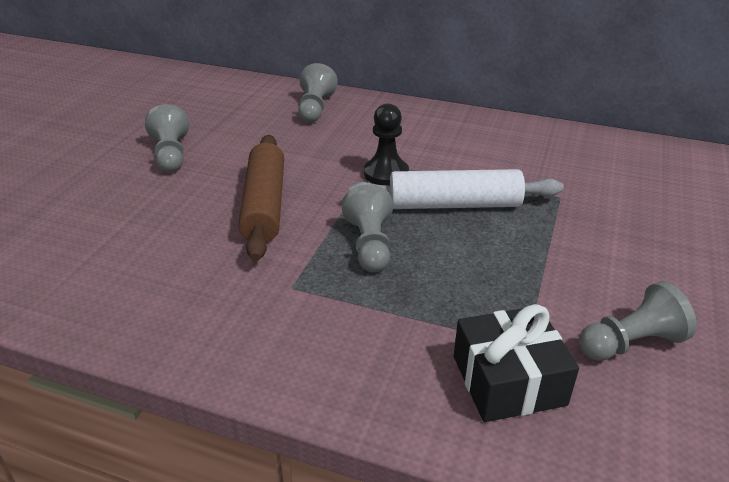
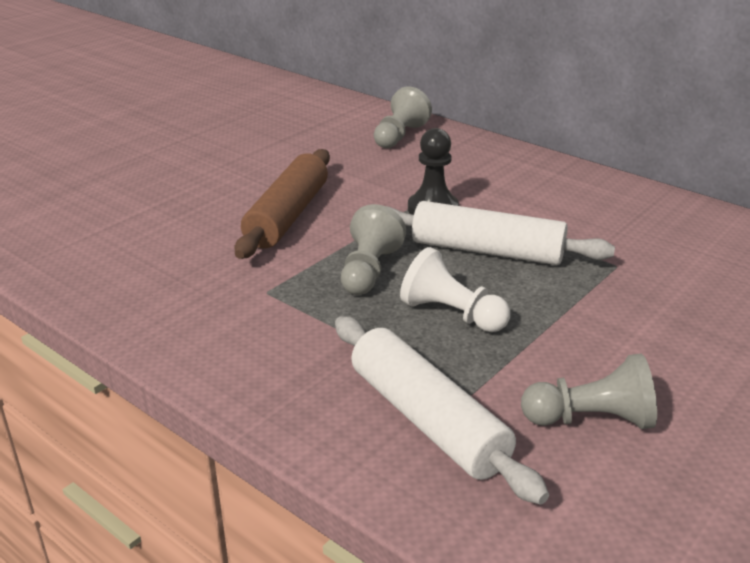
camera: 20 degrees right, 5 degrees down
grey pawn [145,104,189,172] -> none
black gift [454,304,579,422] -> white rolling pin [335,316,549,505]
none -> white pawn [400,247,510,332]

